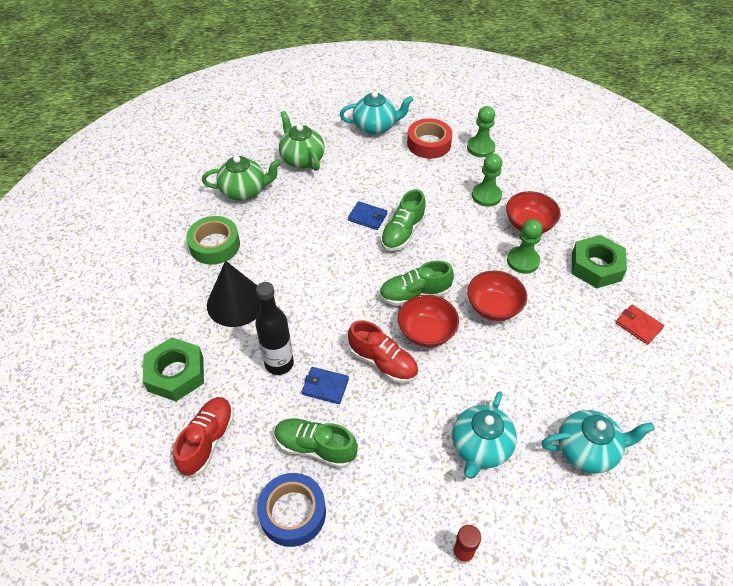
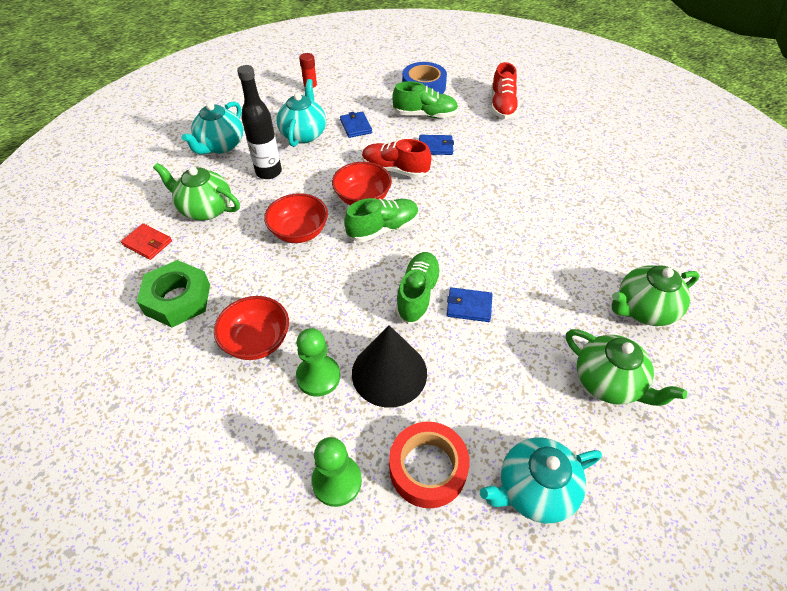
camera: 165 degrees right, 0 degrees up
green nut [143,337,204,401] -> none
green tape [186,216,240,265] -> none
black cone [207,261,261,327] -> black cone moved to [352,325,427,407]
black bottle [255,282,294,375] -> black bottle moved to [237,65,282,179]
green pawn [507,219,543,274] -> none
turquoise teapot [541,410,655,474] -> turquoise teapot turned 45 degrees counterclockwise [181,101,243,154]
none -> green teapot [153,163,240,220]
none -> blue wallet [340,111,372,138]

